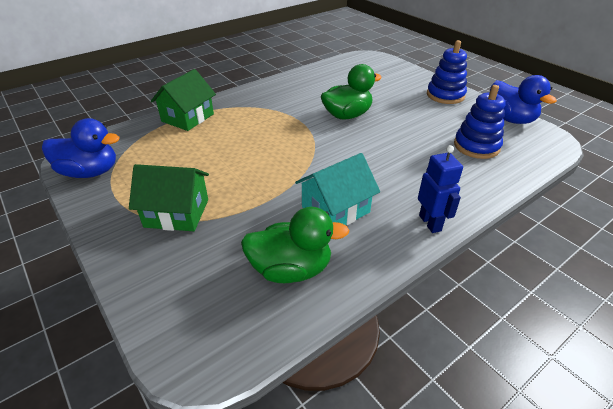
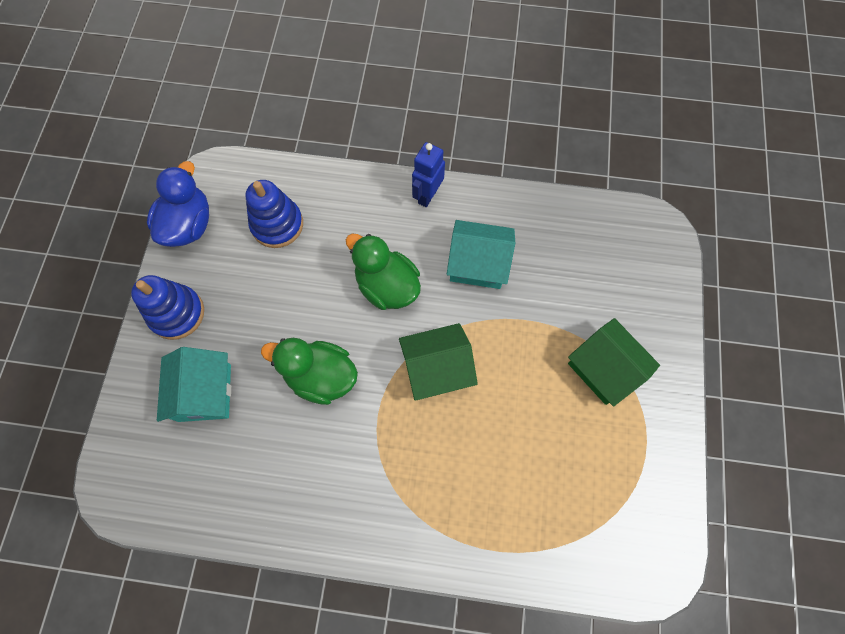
camera: 135 degrees left, 30 degrees up
blue duck [42,118,120,178] -> none
green house [151,69,216,131] -> green house moved to [399,323,478,401]
green duck [241,207,350,283] -> green duck moved to [346,234,421,310]
none -> turquoise house [157,347,231,422]

